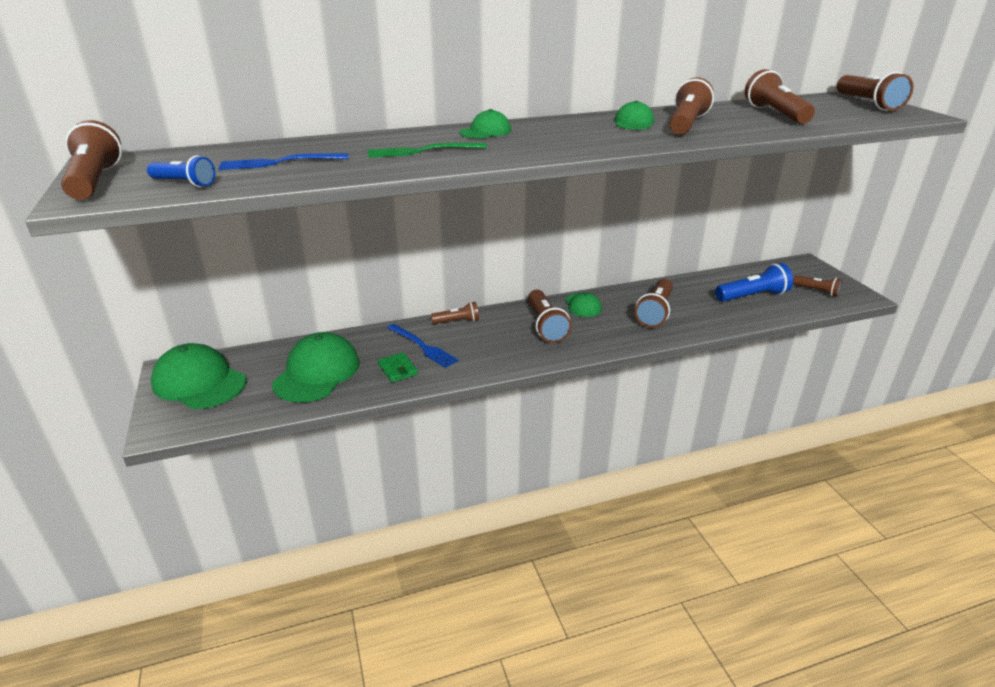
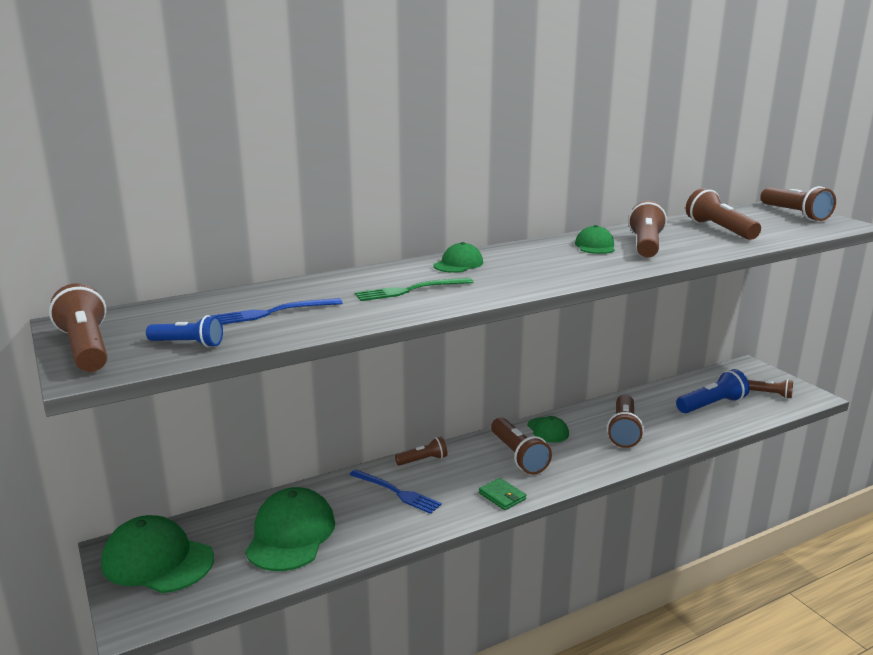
camera: 10 degrees left, 10 degrees down
green wallet [378,353,418,382] -> green wallet moved to [479,478,526,510]

